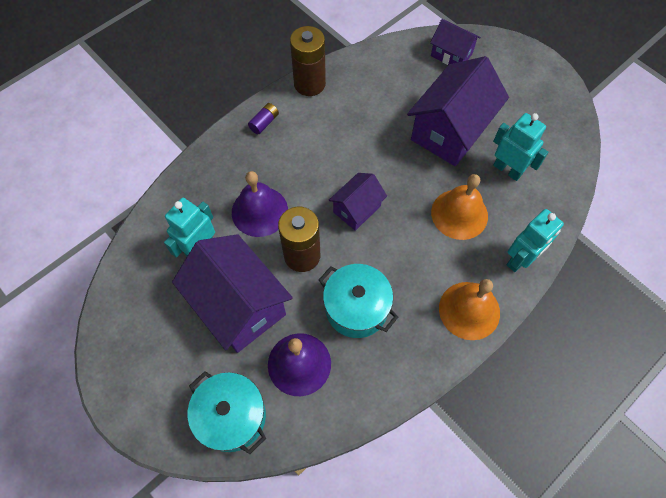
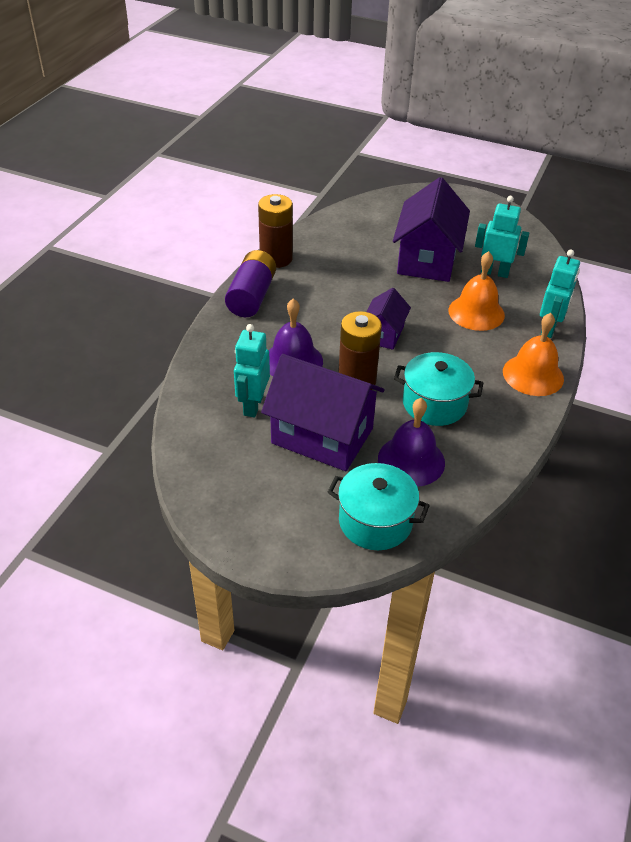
camera: 25 degrees left, 20 degrees down
purple battery [248,103,279,134] -> purple battery [225,250,276,317], size x2.13
purple house [430,19,481,65] -> none

